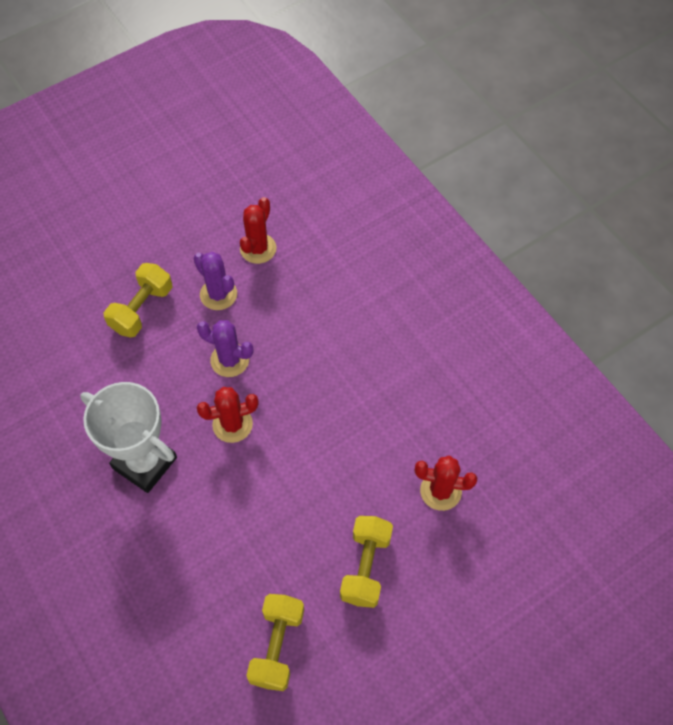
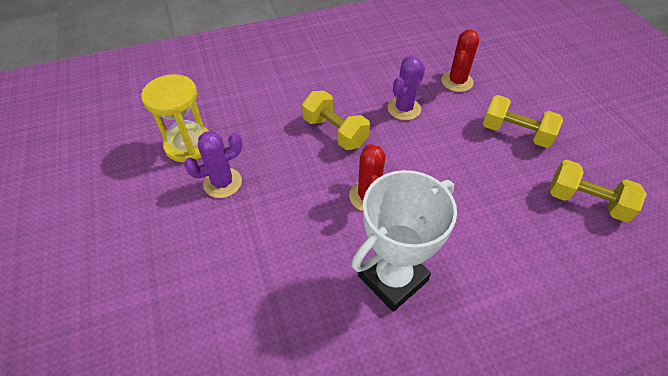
camera: 75 degrees left, 10 degrees down
yellow dumbbell [104,263,173,338] -> yellow dumbbell moved to [302,91,370,150]
purple cactus [197,320,254,377] -> purple cactus moved to [388,56,425,120]
red cactus [240,197,276,264] -> yellow hourglass [141,74,208,162]

